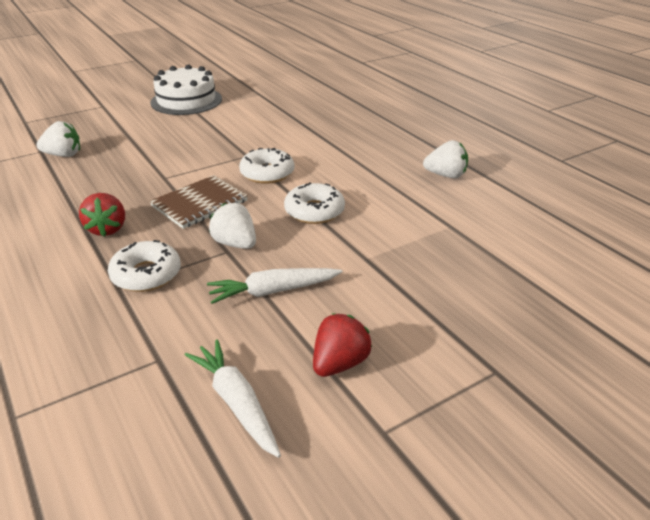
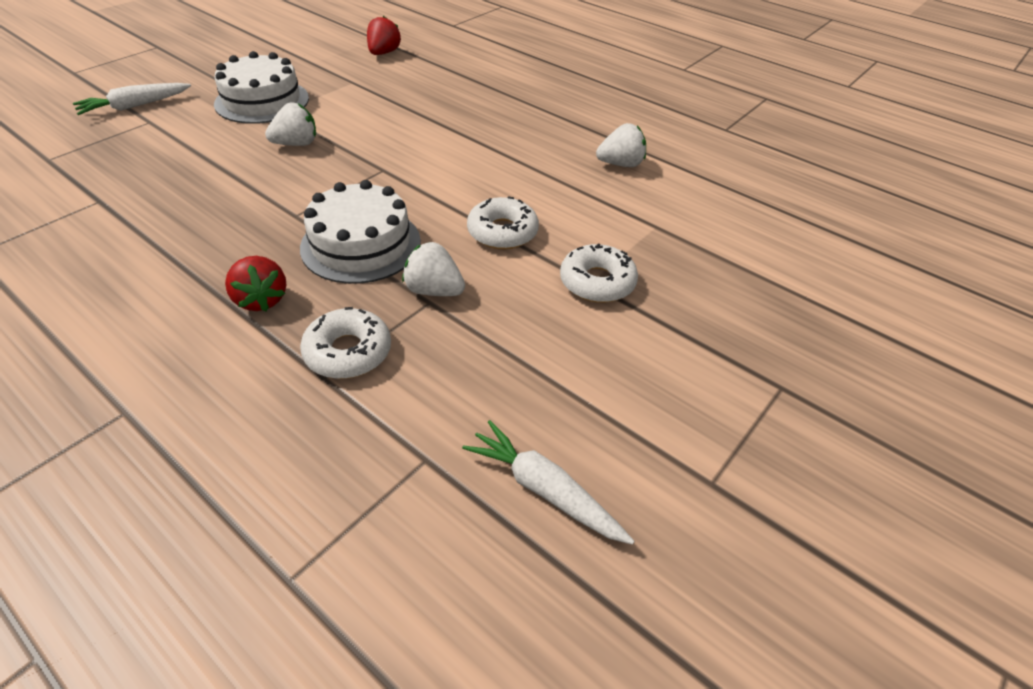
camera: 20 degrees left, 10 degrees up
white strawberry [36,121,80,157] -> white strawberry moved to [265,102,316,146]
brown notebook [150,175,248,229] -> white cake [300,180,421,284]
white carrot [207,268,343,304] -> white carrot moved to [73,83,191,115]
white donut [239,148,294,184] -> white donut moved to [560,243,638,303]
red strawberry [313,313,372,377] -> red strawberry moved to [367,16,401,55]

